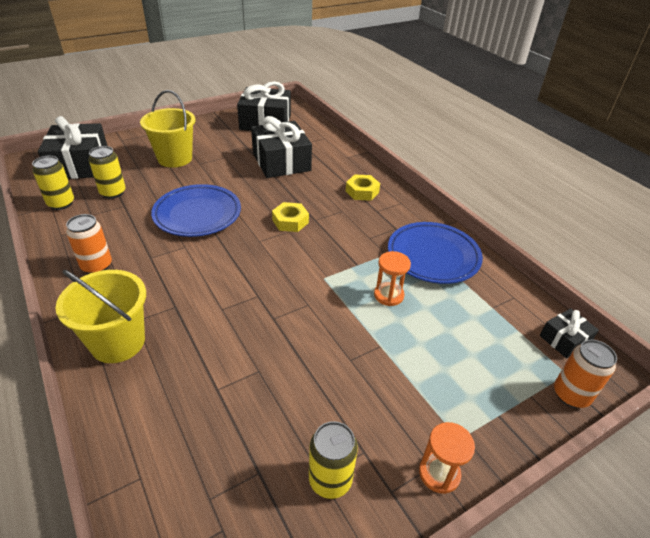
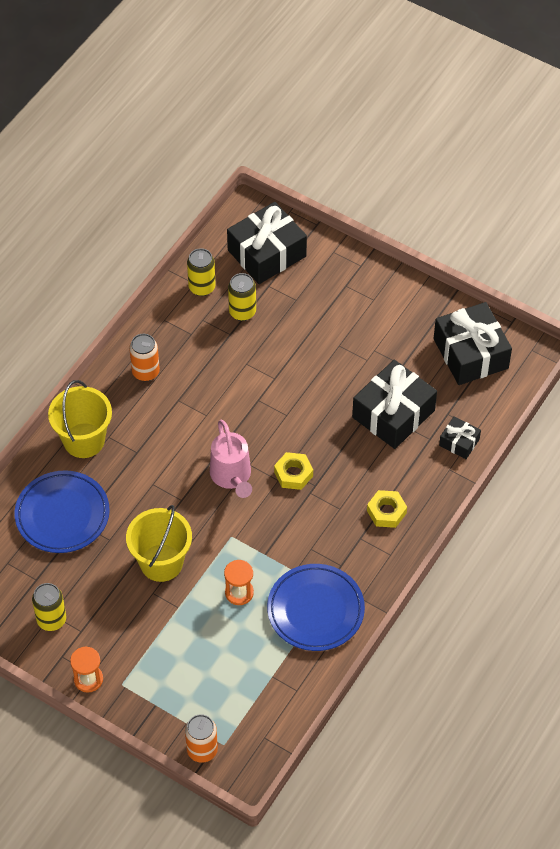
camera: 65 degrees right, 15 degrees up
yellow bucket [140,90,195,168] -> yellow bucket moved to [126,505,192,582]
blue plate [151,184,241,237] -> blue plate moved to [15,470,110,553]
black gift [540,308,599,358] -> black gift moved to [439,416,481,459]
none -> pink watering can [210,420,252,498]

